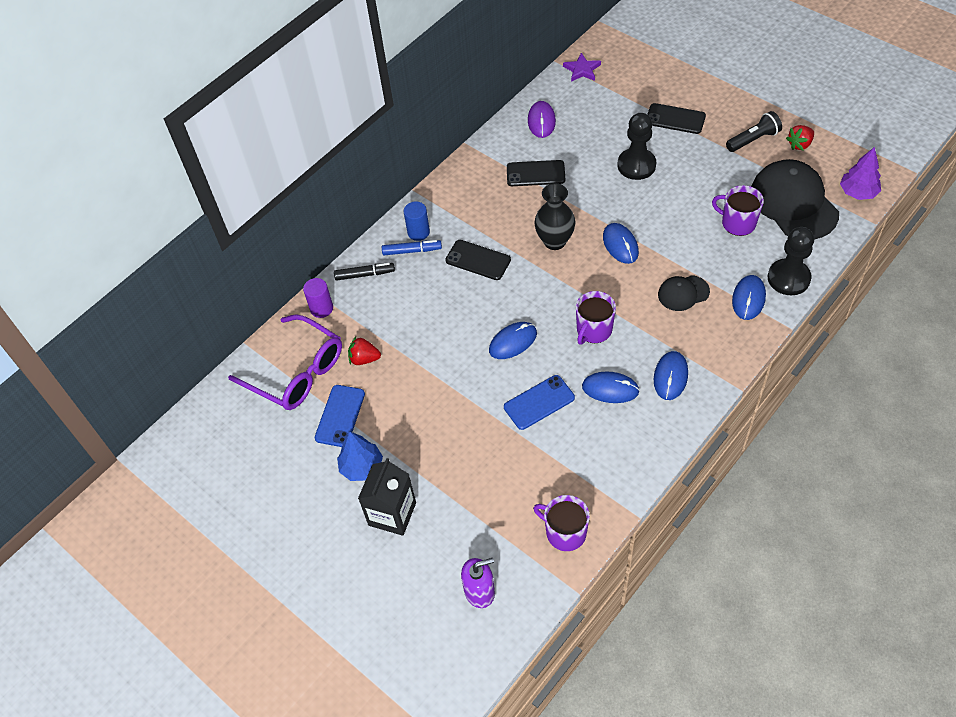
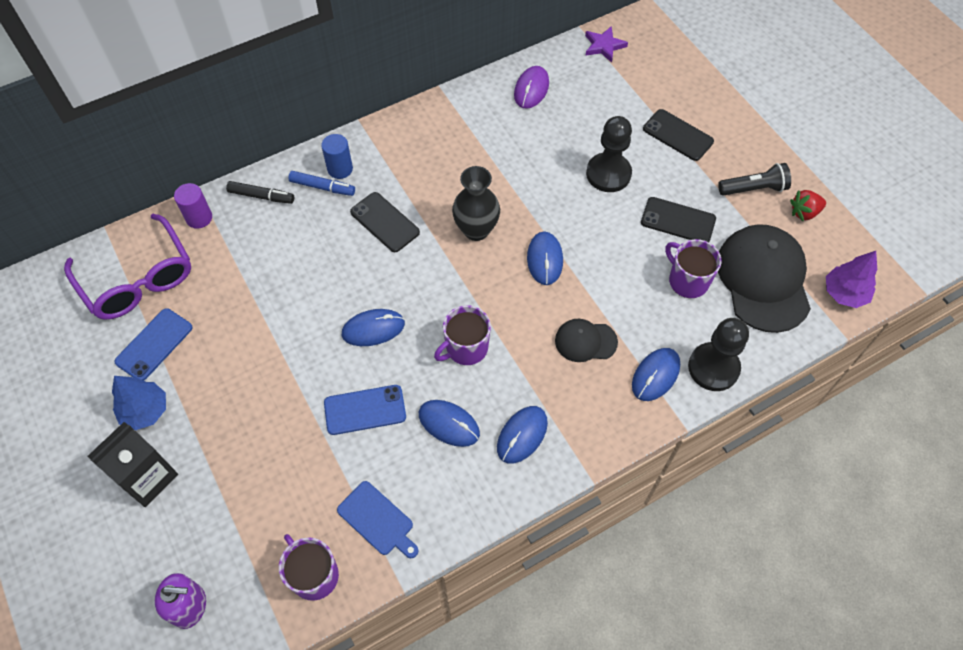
camera: 15 degrees right, 5 degrees up
red strawberry [348,337,381,365] -> none
black phone [507,160,565,186] -> black phone moved to [641,197,716,242]
none -> blue cutting board [337,481,419,558]

